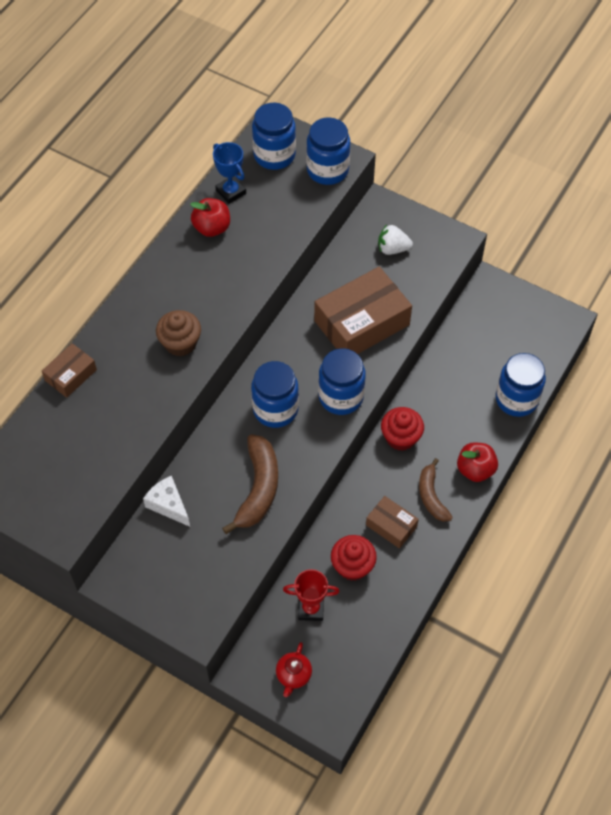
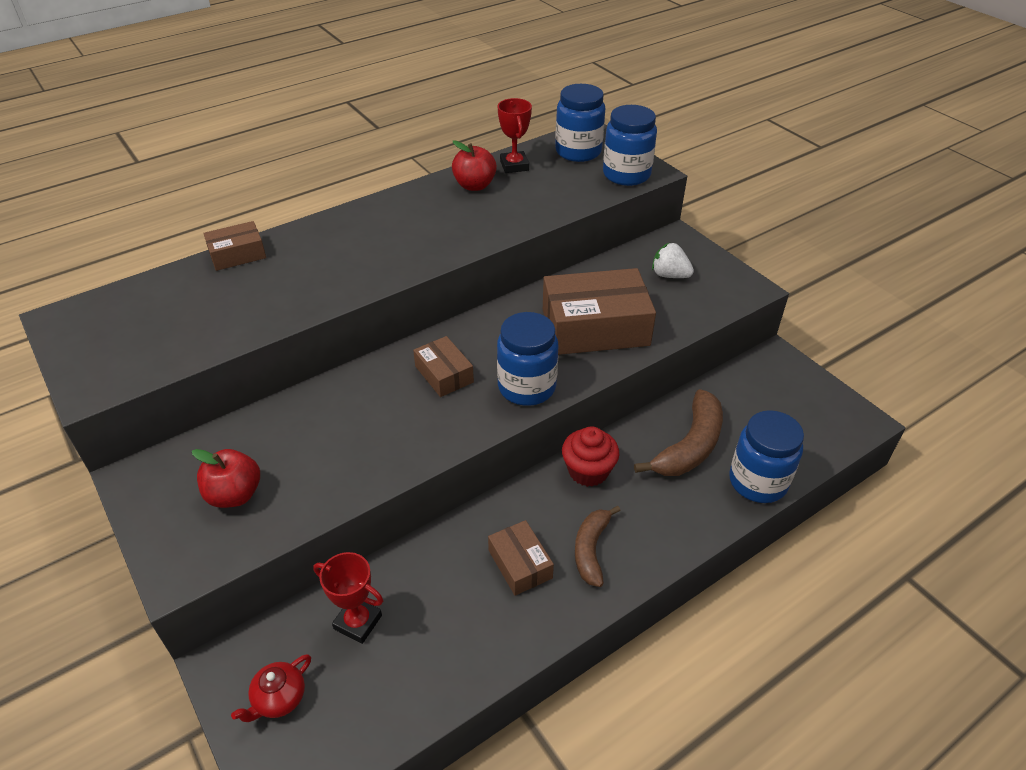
camera: 25 degrees right, 15 degrees down
white cheese [143,476,190,527] -> none
brown cupcake [156,310,201,356] -> none
blue trophy [213,142,246,204] -> red trophy [498,98,532,173]
brown banana [222,434,278,534] -> brown banana moved to [634,389,723,476]
blue jar [251,361,299,428] -> brown box [413,336,474,397]
red cupcake [331,535,377,581] -> none
red apple [457,443,498,482] -> red apple moved to [192,449,260,508]

